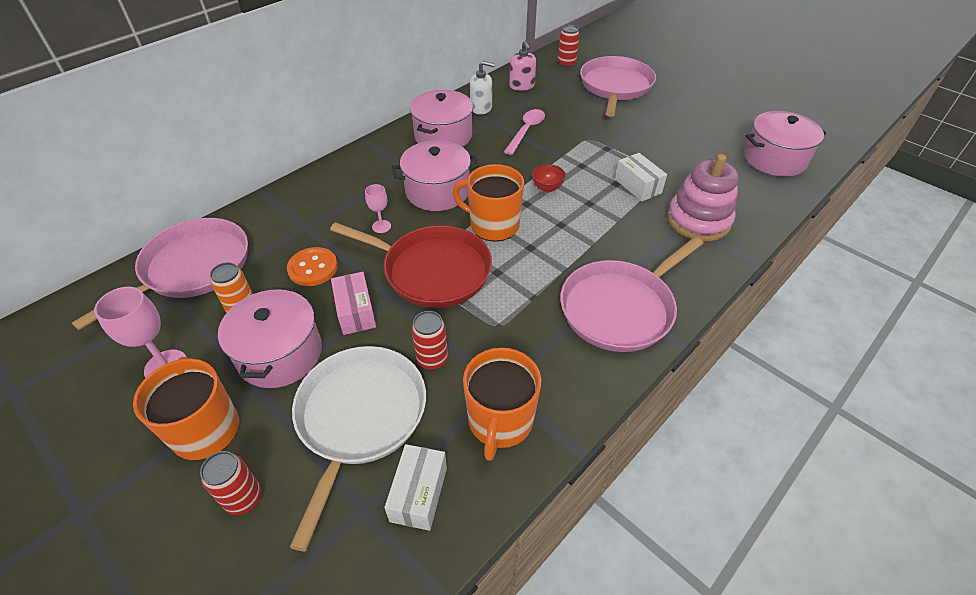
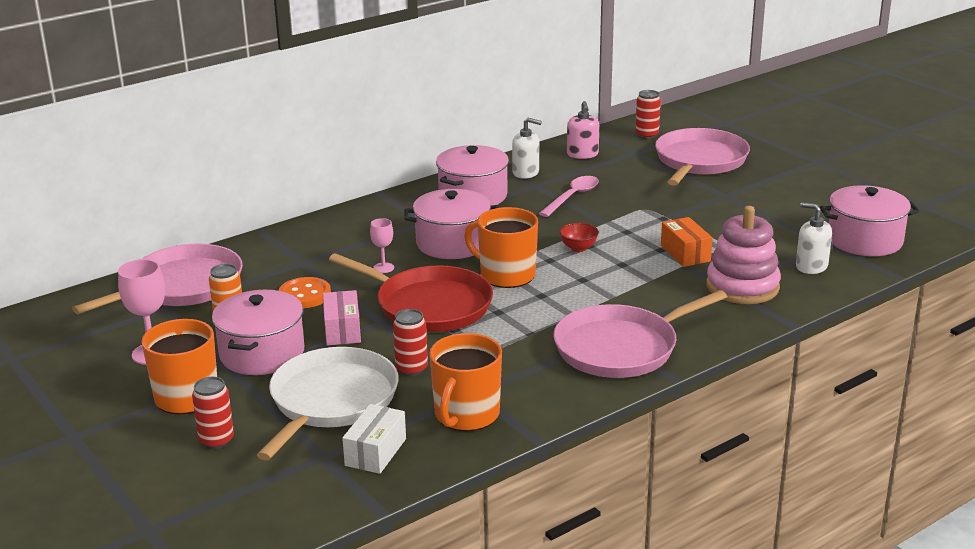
camera: 10 degrees right, 20 degrees down
white box [615,153,667,202] -> orange box [661,217,713,267]
none -> white soap dispenser [796,203,832,274]

